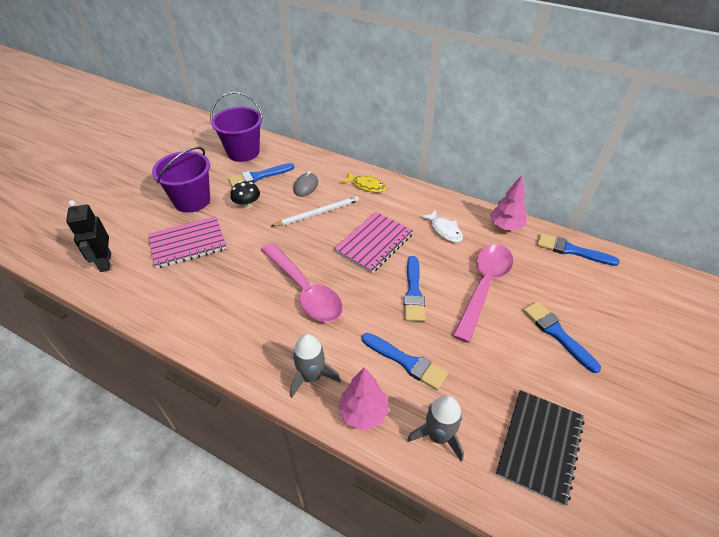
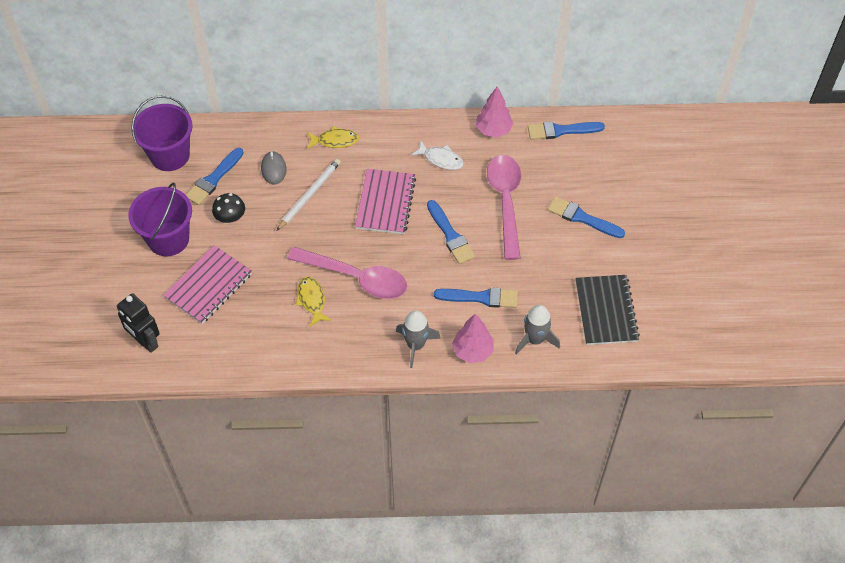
camera: 30 degrees left, 10 degrees up
none -> yellow fish [295,277,332,326]

